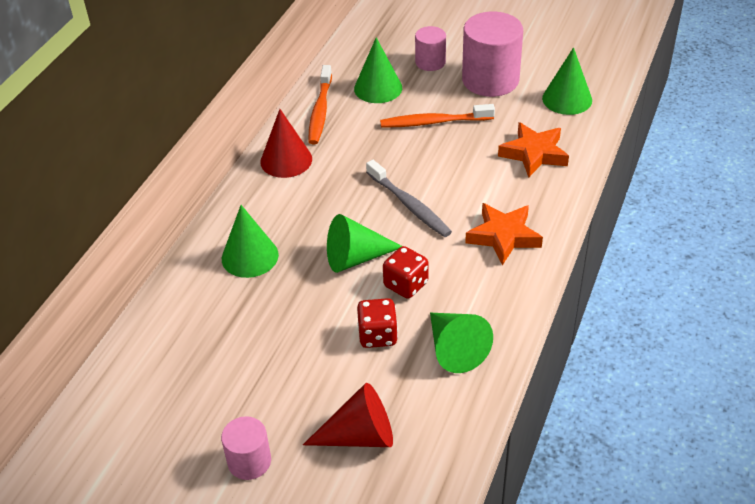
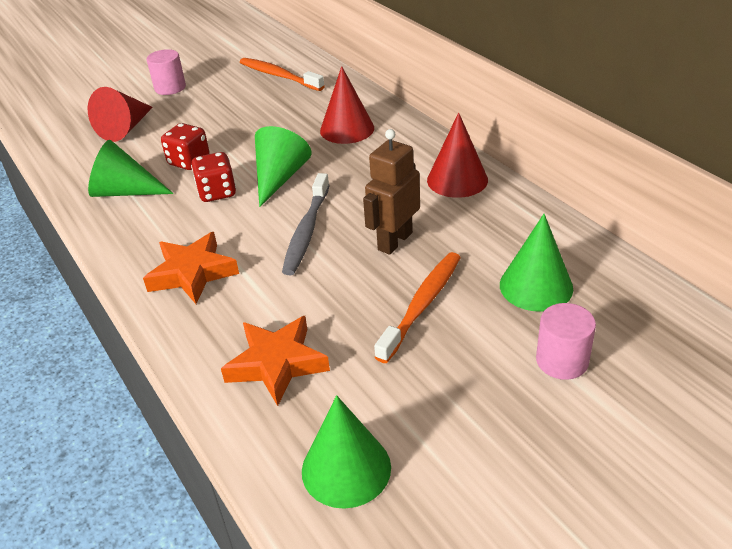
camera: 125 degrees right, 5 degrees down
green cone [222,205,279,278] -> red cone [320,66,374,144]
orange toothbrush [308,65,332,144] -> orange toothbrush moved to [240,58,325,91]
grey toothbrush [366,160,452,237] -> grey toothbrush turned 75 degrees counterclockwise [282,173,330,275]
pink cylinder [462,12,523,97] -> none
none -> brown robot [363,129,420,255]

